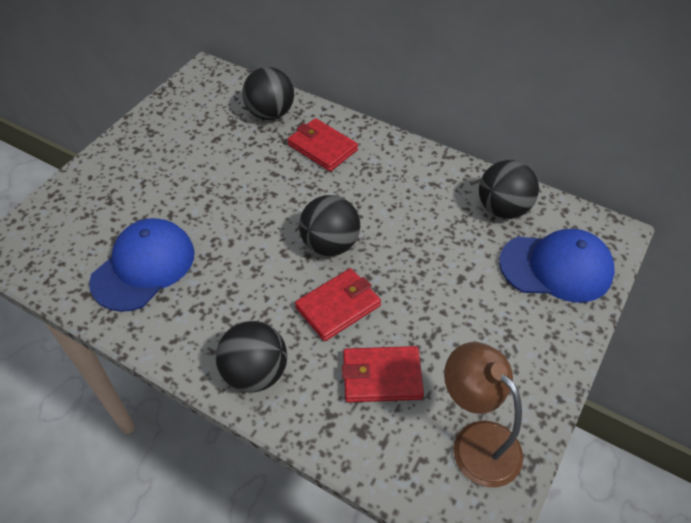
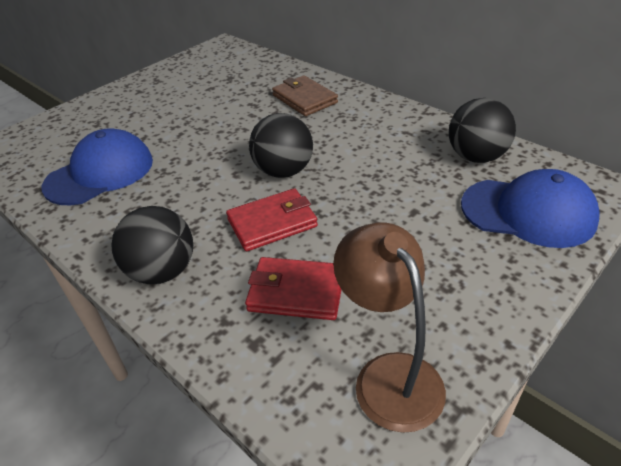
camera: 15 degrees right, 10 degrees down
black ball [242,67,294,120] -> none
red wallet [287,118,358,171] -> brown wallet [272,76,338,116]

